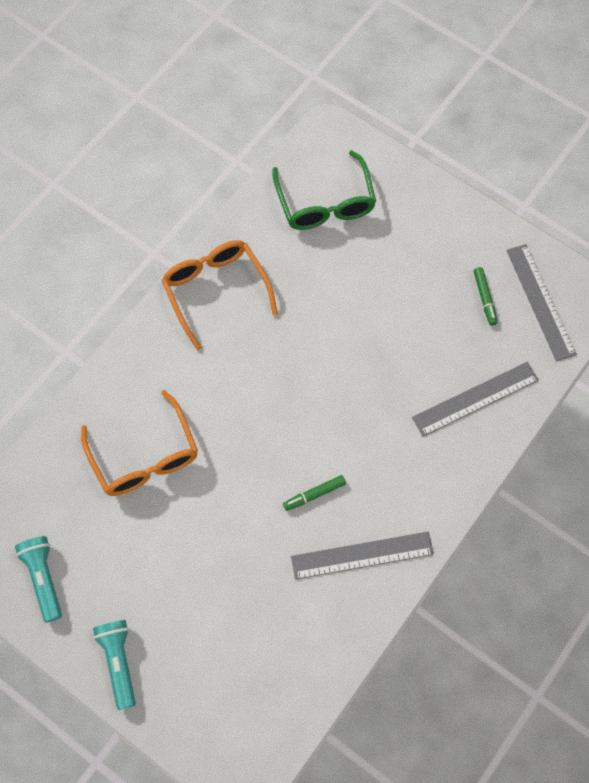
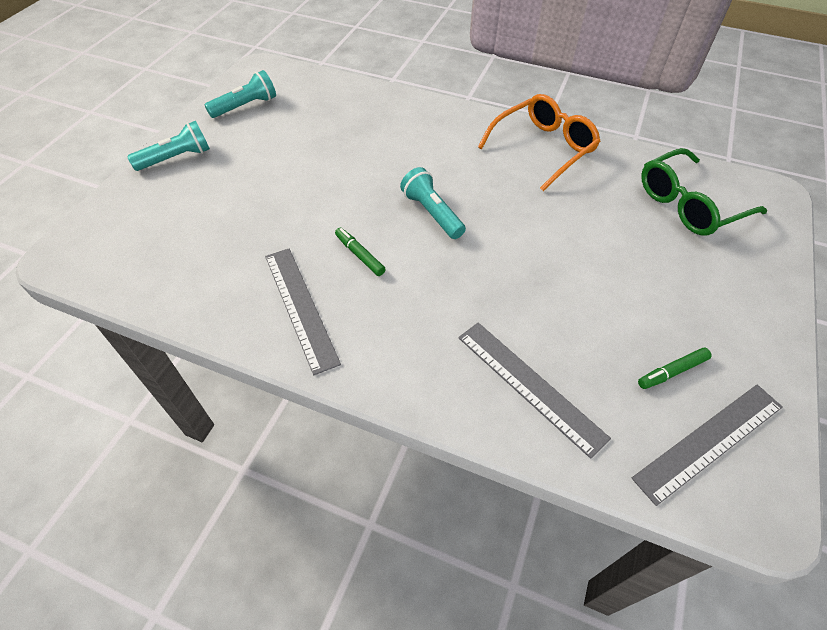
camera: 75 degrees right, 15 degrees down
orange glasses [81,390,198,496] -> none
none -> turquoise flashlight [400,167,466,239]

